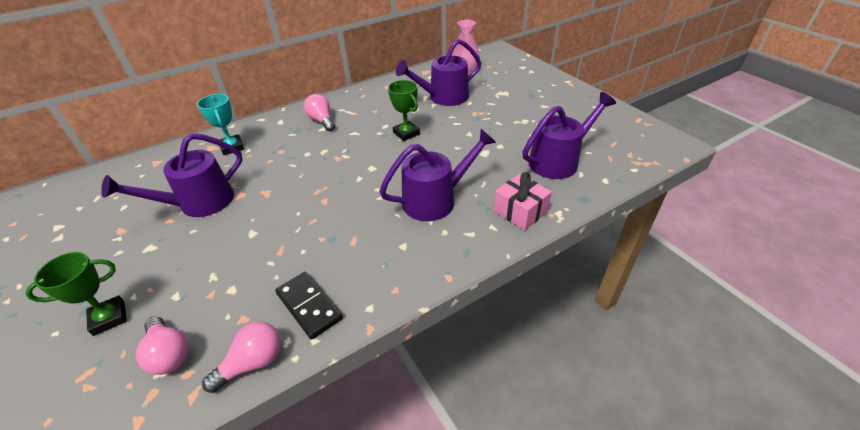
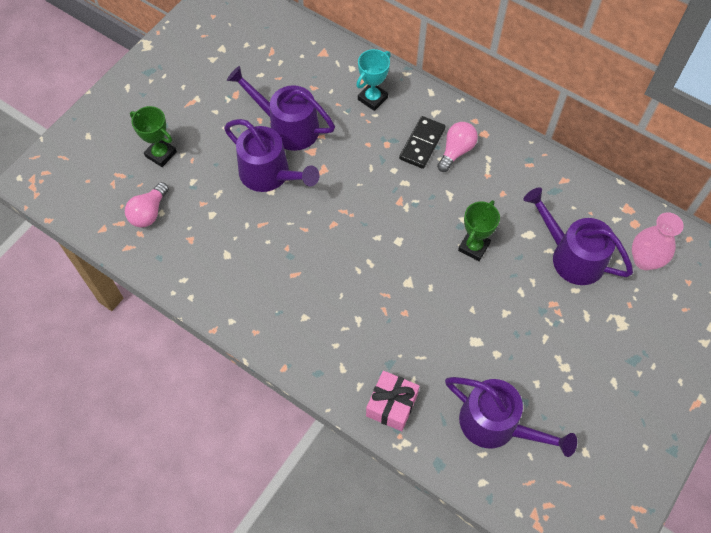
camera: 65 degrees right, 20 degrees up
pink light bulb [202,322,281,393] -> none
black domino [275,272,343,339] -> black domino moved to [399,116,446,169]
purple watering can [379,129,496,221] -> purple watering can moved to [224,119,319,192]

